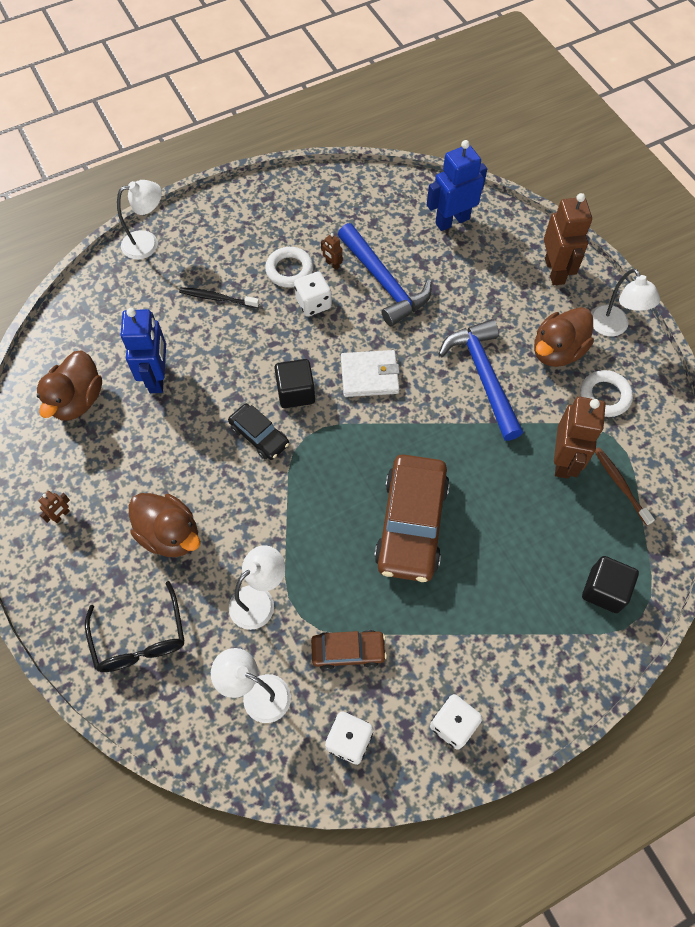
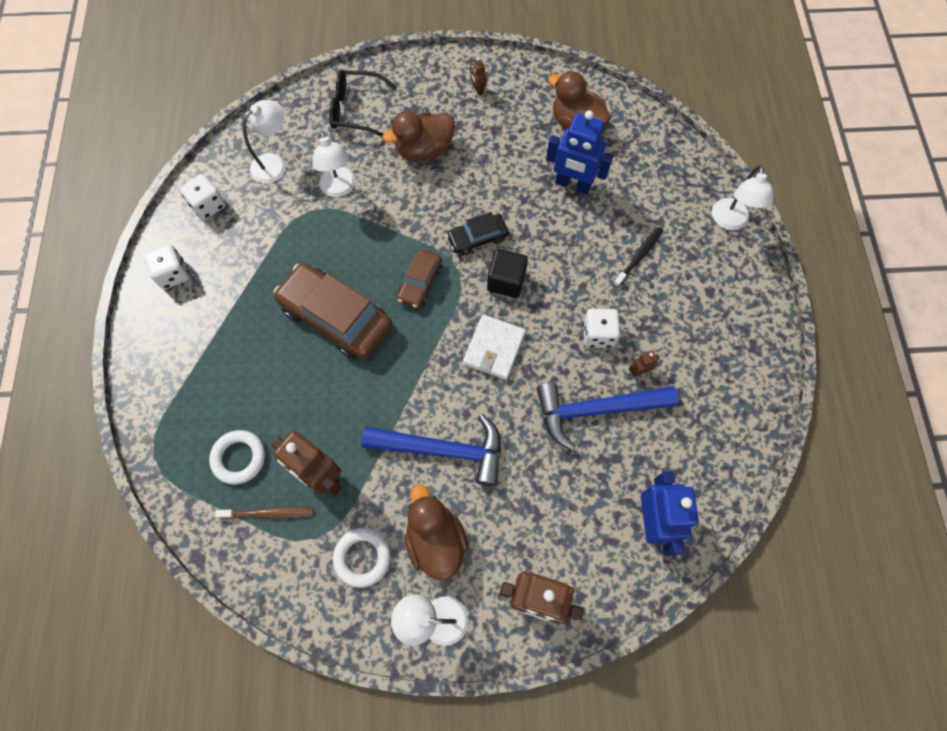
camera: 115 degrees right, 5 degrees up
white ring [265,247,314,288] -> white ring moved to [209,430,265,485]
brown car [311,630,387,670] -> brown car moved to [397,250,442,308]
black cube [582,556,639,613] -> none

